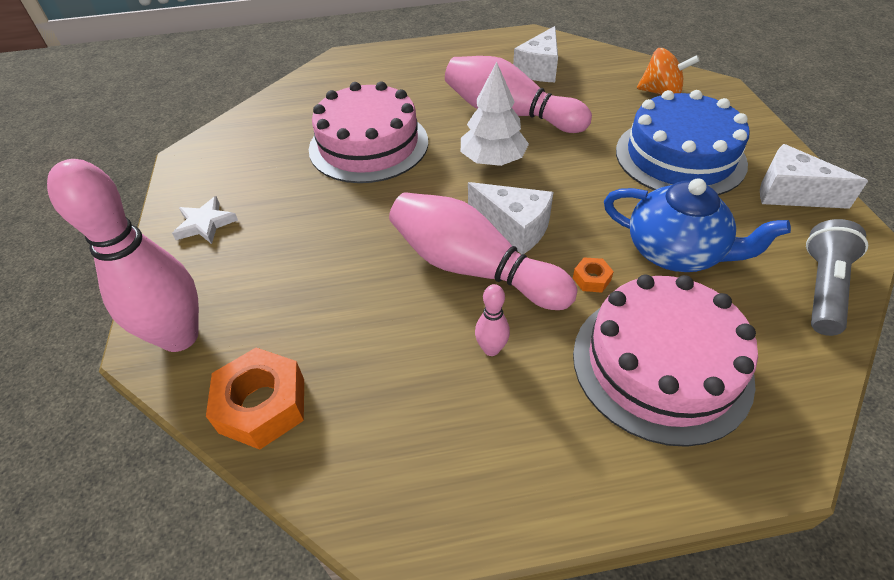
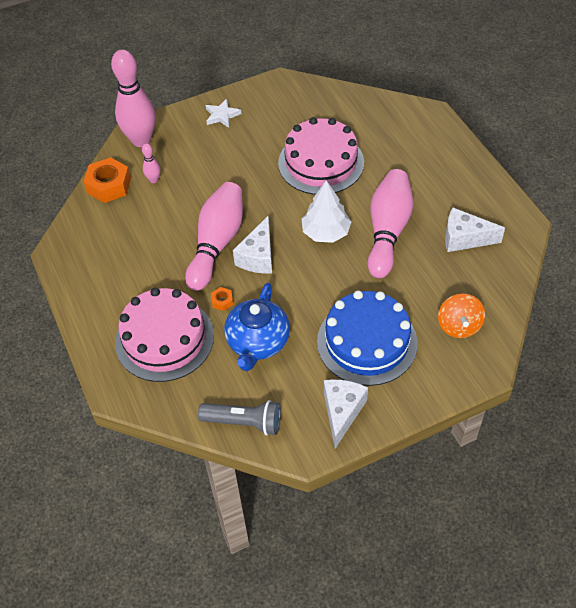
camera: 75 degrees right, 5 degrees up
pink bowling pin [475,284,510,356] -> pink bowling pin moved to [142,143,160,183]

